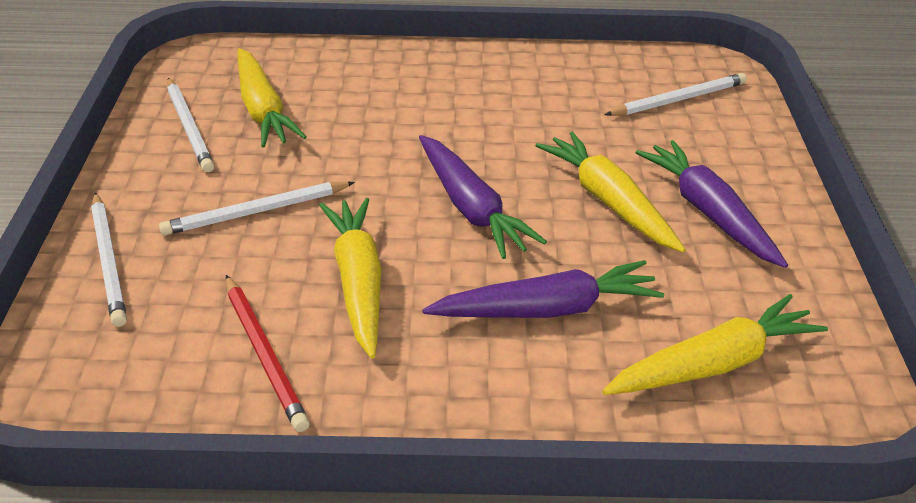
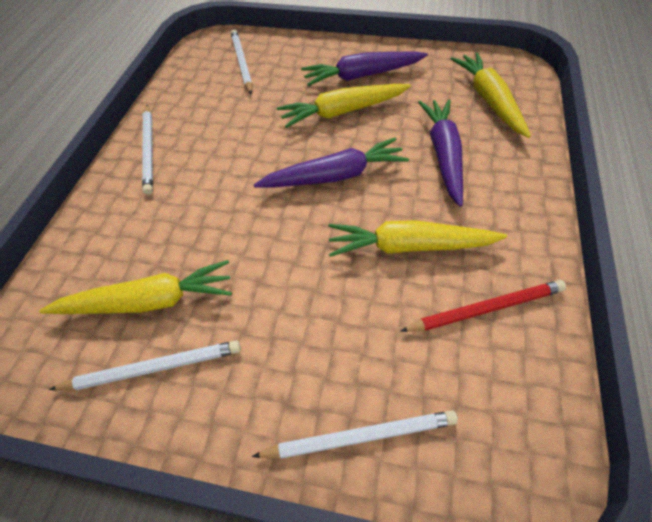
camera: 75 degrees left, 15 degrees up
white pencil [159,181,355,236] -> white pencil moved to [142,105,153,195]

